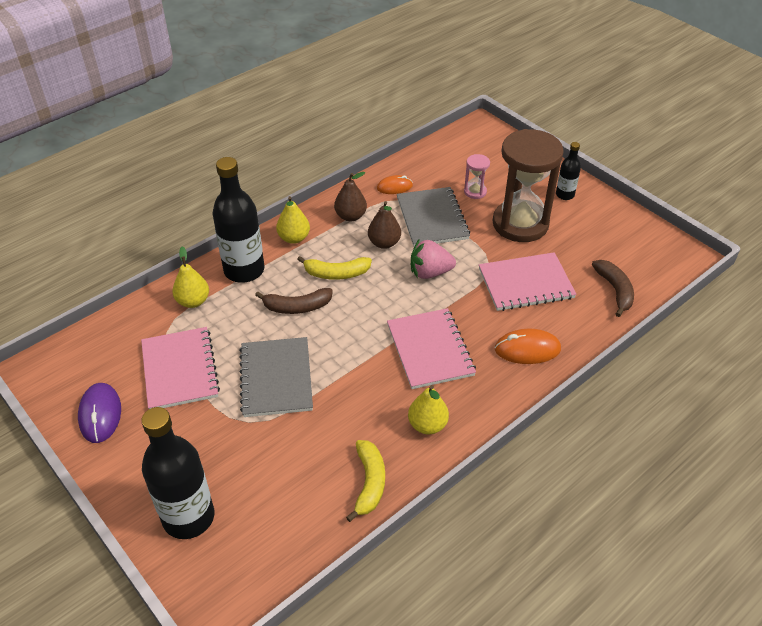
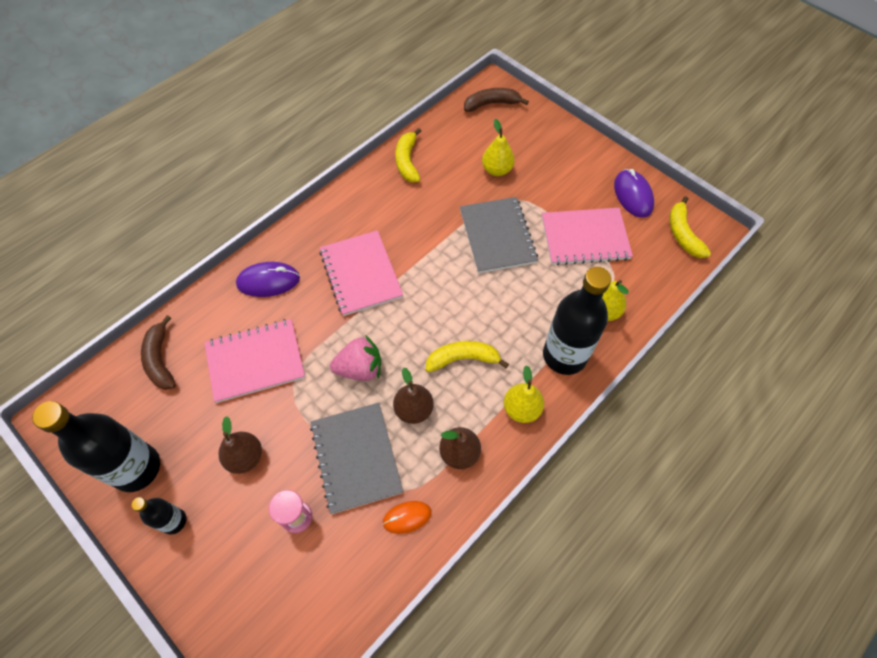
camera: 175 degrees right, 15 degrees up
pink notebook [141,327,220,409] -> pink notebook turned 75 degrees counterclockwise [542,208,633,265]
black bottle [141,407,214,539] -> black bottle moved to [32,401,160,492]
brown banana [255,288,333,314] -> brown banana moved to [464,88,529,112]
yellow pear [408,385,449,434] -> yellow pear moved to [482,119,515,176]
brown hourglass [492,129,564,242] -> brown pear [218,416,262,474]
orange mouse [495,329,561,364] -> purple mouse [236,262,300,297]
none -> yellow banana [670,196,711,258]

